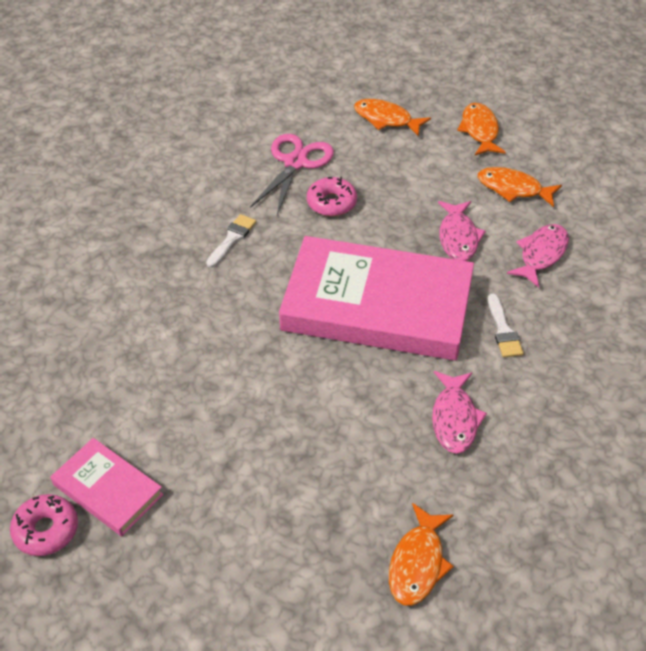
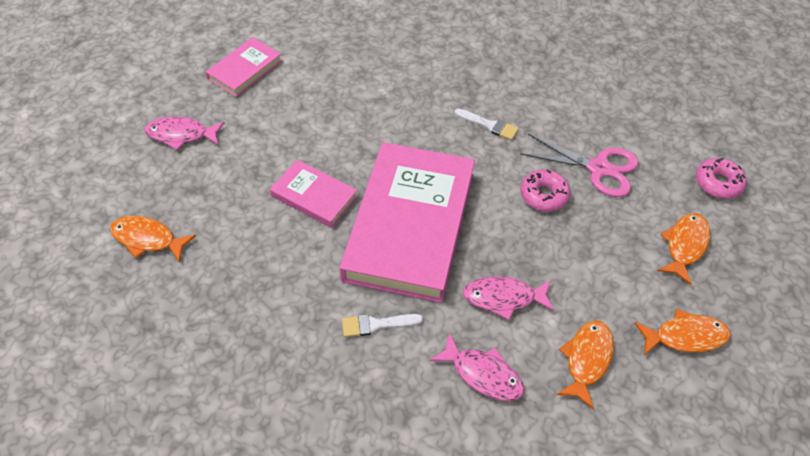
camera: 90 degrees right, 5 degrees up
pink donut [10,494,78,556] -> pink donut moved to [696,158,747,199]
pink fish [432,371,487,454] -> pink fish moved to [145,117,225,150]
none -> pink book [270,160,358,228]

